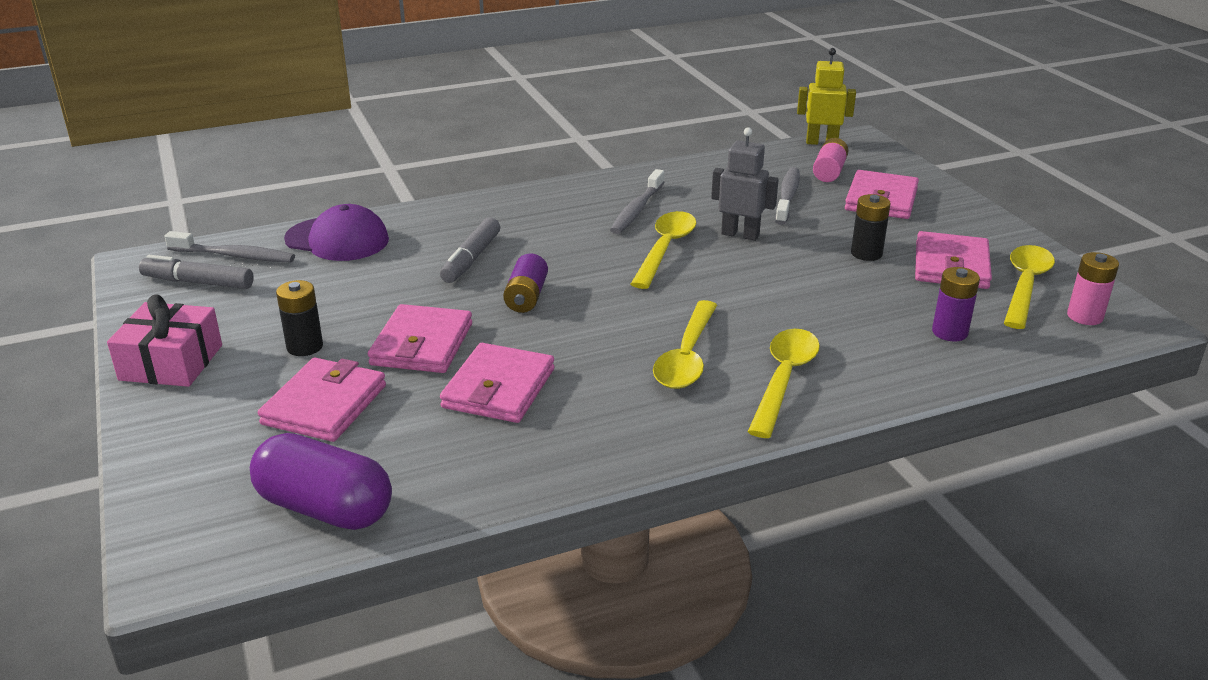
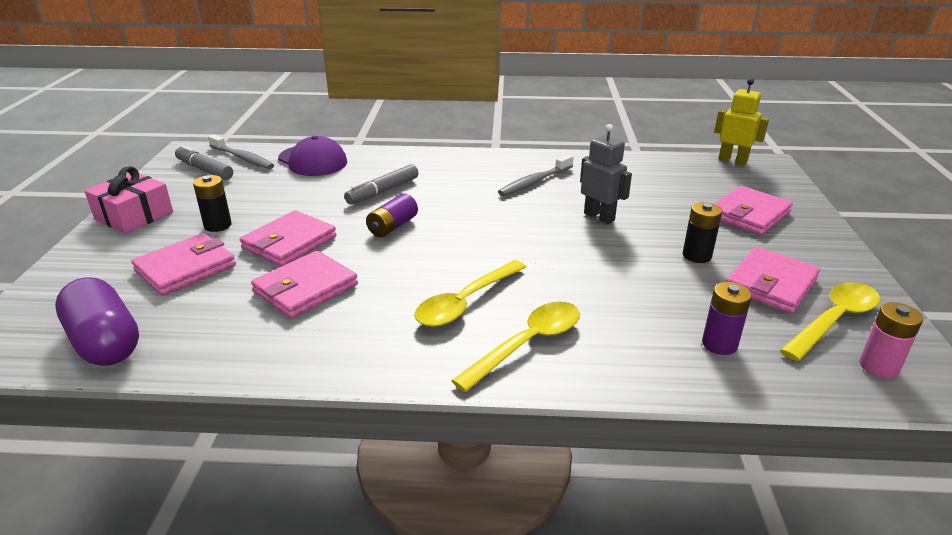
camera: 25 degrees right, 0 degrees up
yellow spoon [631,211,696,289] -> none
grey toothbrush [775,167,800,225] -> none
pink battery [813,138,848,182] -> none

